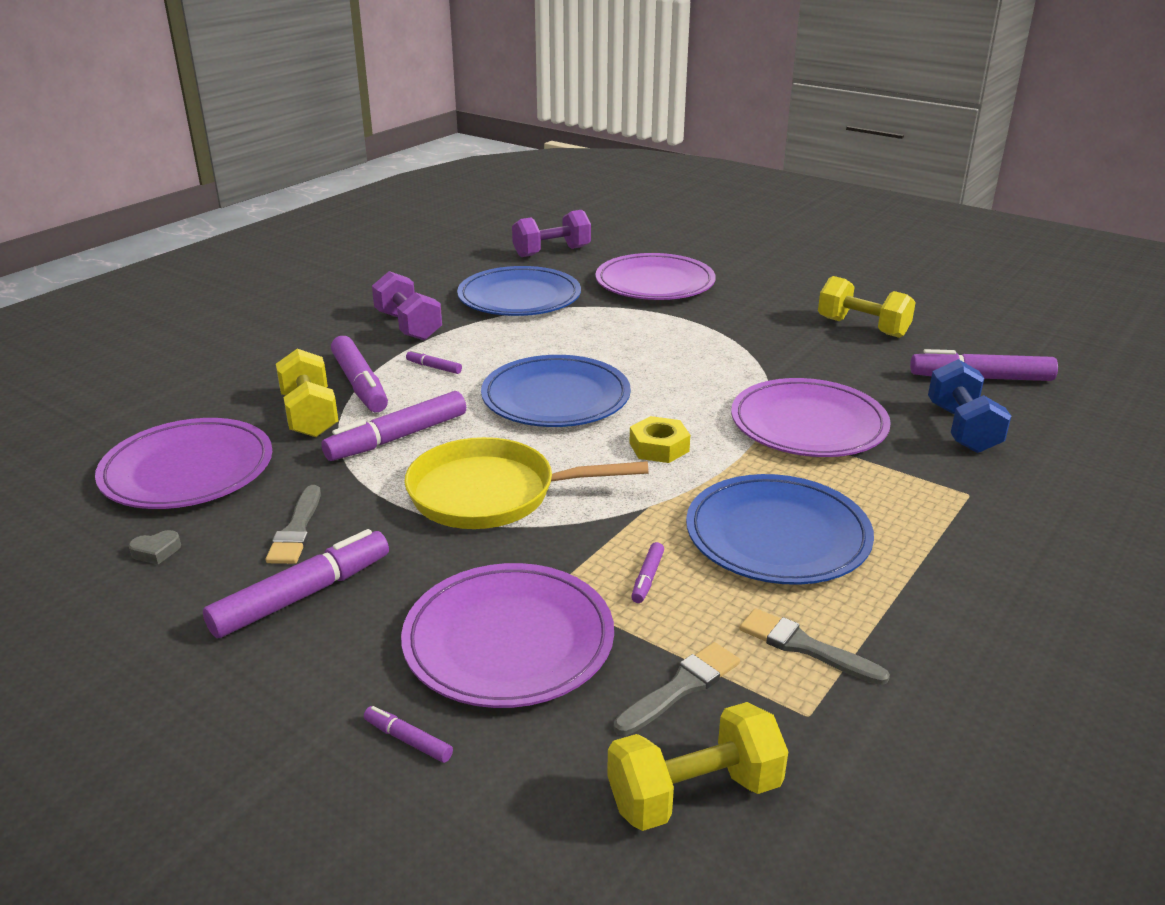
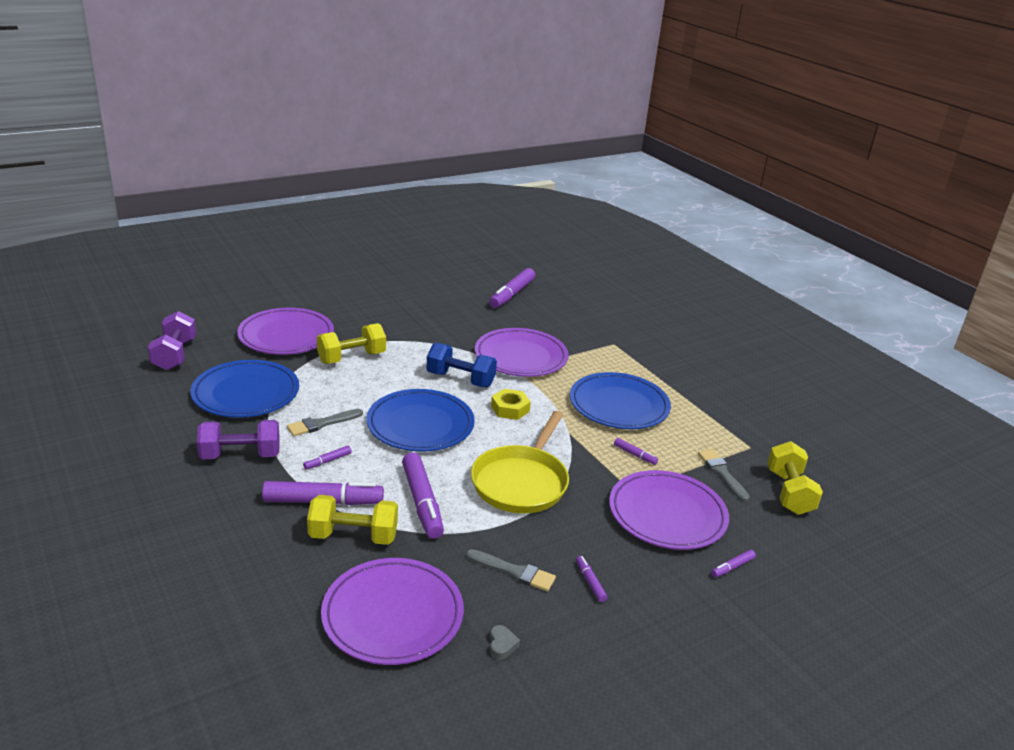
camera: 70 degrees left, 0 degrees up
purple marker [203,529,389,638] -> purple marker [576,556,608,602], size x0.46
grey brush [739,608,890,685] -> grey brush moved to [287,409,363,436]
yellow dumbbell [818,276,916,338] -> yellow dumbbell moved to [317,323,386,364]
blue dumbbell [928,359,1011,453] -> blue dumbbell moved to [426,343,497,387]

